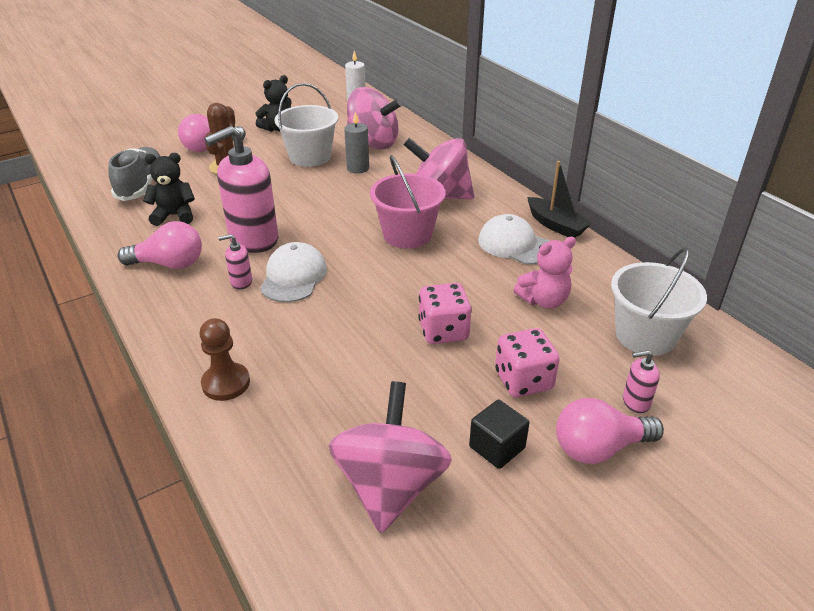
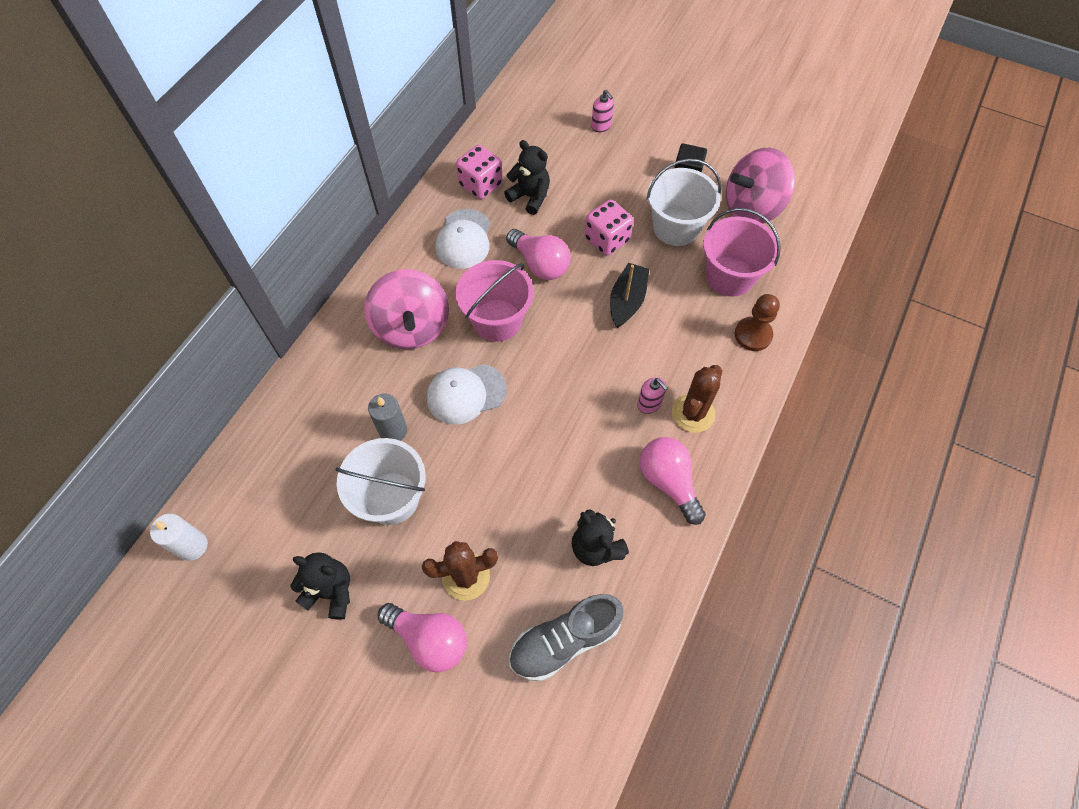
camera: 120 degrees left, 25 degrees up
pink soap dispenser [204,126,278,253] -> none
white cap [260,242,327,302] -> white cap moved to [427,364,507,425]
pink spinning top [347,87,403,150] -> none
pink dice [495,328,560,397] -> pink dice moved to [456,145,503,199]
pink teddy bear [513,236,576,309] -> black teddy bear [504,140,550,215]
black boat [527,161,592,238] -> black boat moved to [610,263,649,328]
pink light bulb [556,398,664,464] -> pink light bulb moved to [506,229,571,280]
white bucket [611,247,707,356] -> white bucket moved to [647,159,721,246]
none -> brown cactus [672,365,722,433]
none -> pink bucket [703,208,781,297]

